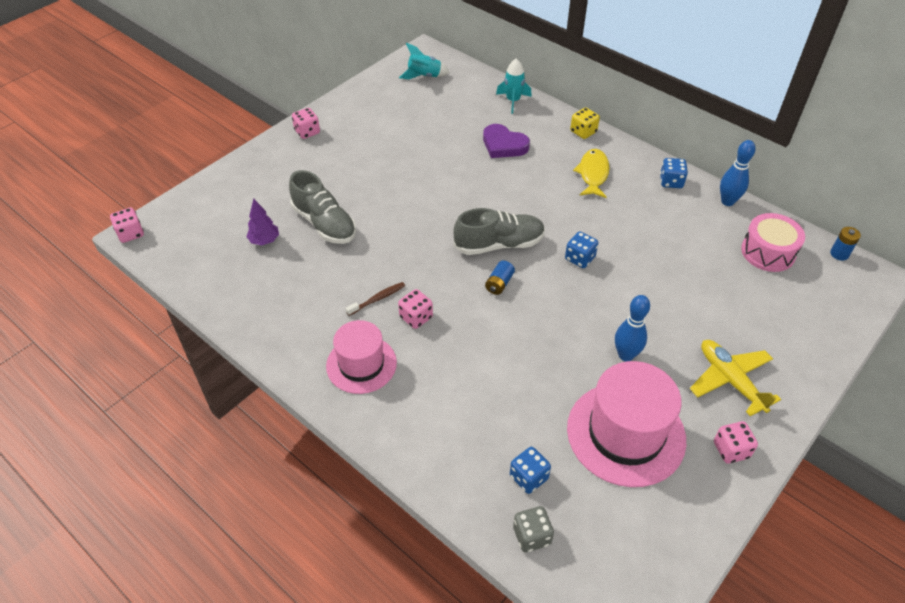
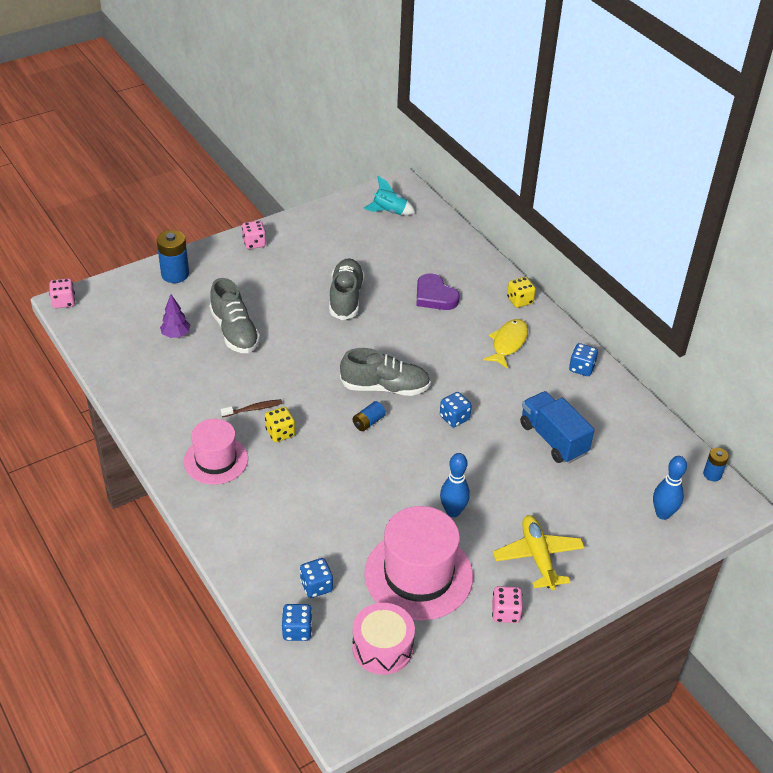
camera: 15 degrees right, 5 degrees down
pink dice [398,289,433,329] -> yellow dice [265,407,295,442]
turquoise rocket [496,58,532,114] -> none
grey dice [513,506,554,552] -> blue dice [282,604,312,641]
blue bowling pin [720,140,756,206] -> blue bowling pin moved to [653,456,687,520]
pink drum [741,213,805,272] -> pink drum moved to [352,603,415,675]
none -> blue battery [157,230,189,283]
none -> grey shoe [329,258,365,320]
none -> blue truck [520,391,594,463]

